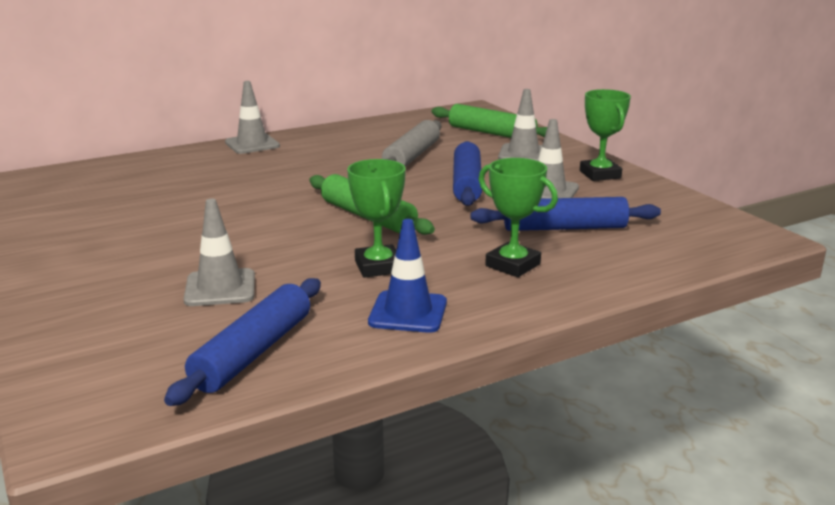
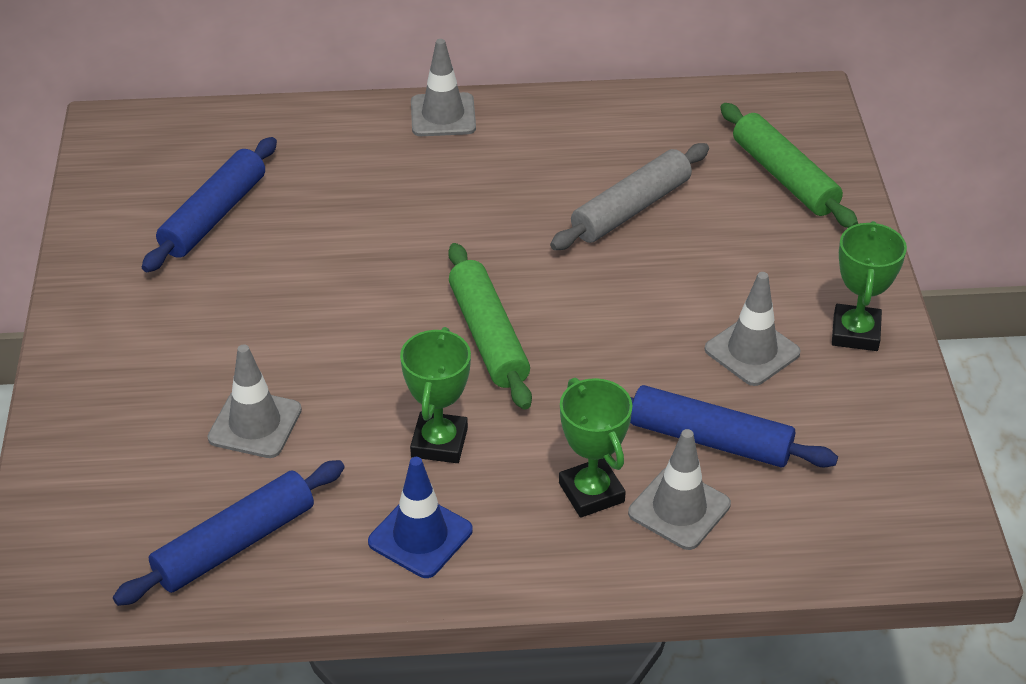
camera: 25 degrees right, 20 degrees up
blue rolling pin [453,141,482,206] -> blue rolling pin moved to [142,137,277,272]
grey traffic cone [498,89,542,161] -> grey traffic cone moved to [628,429,731,550]

